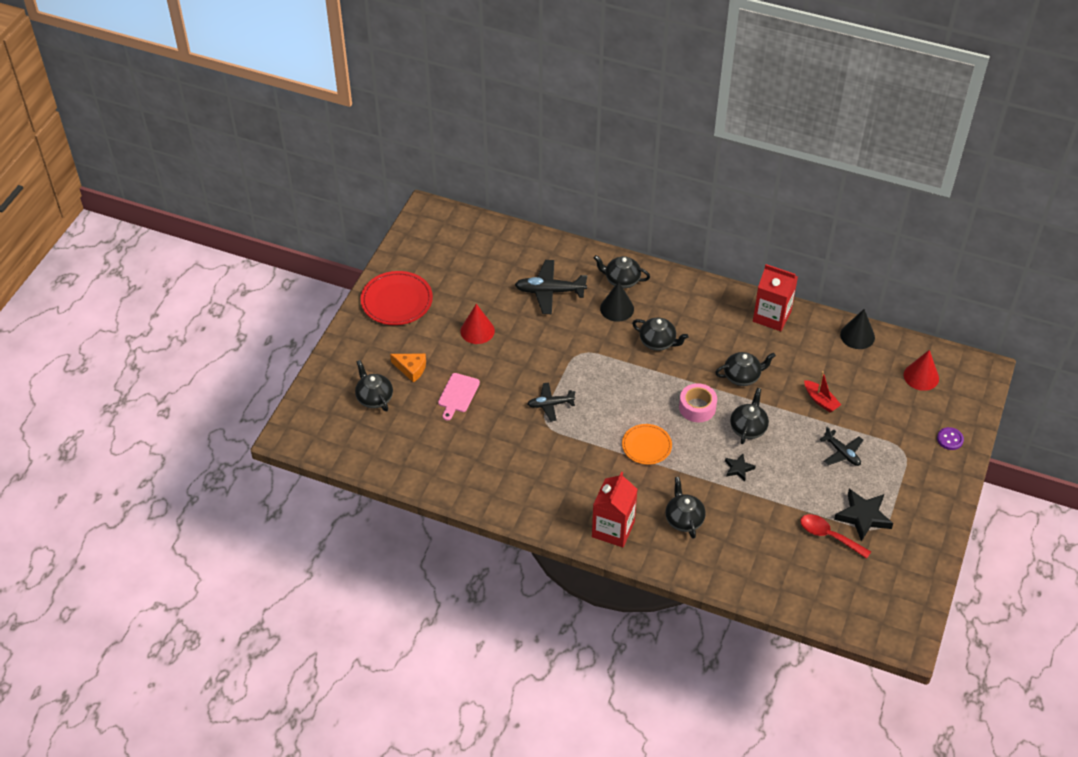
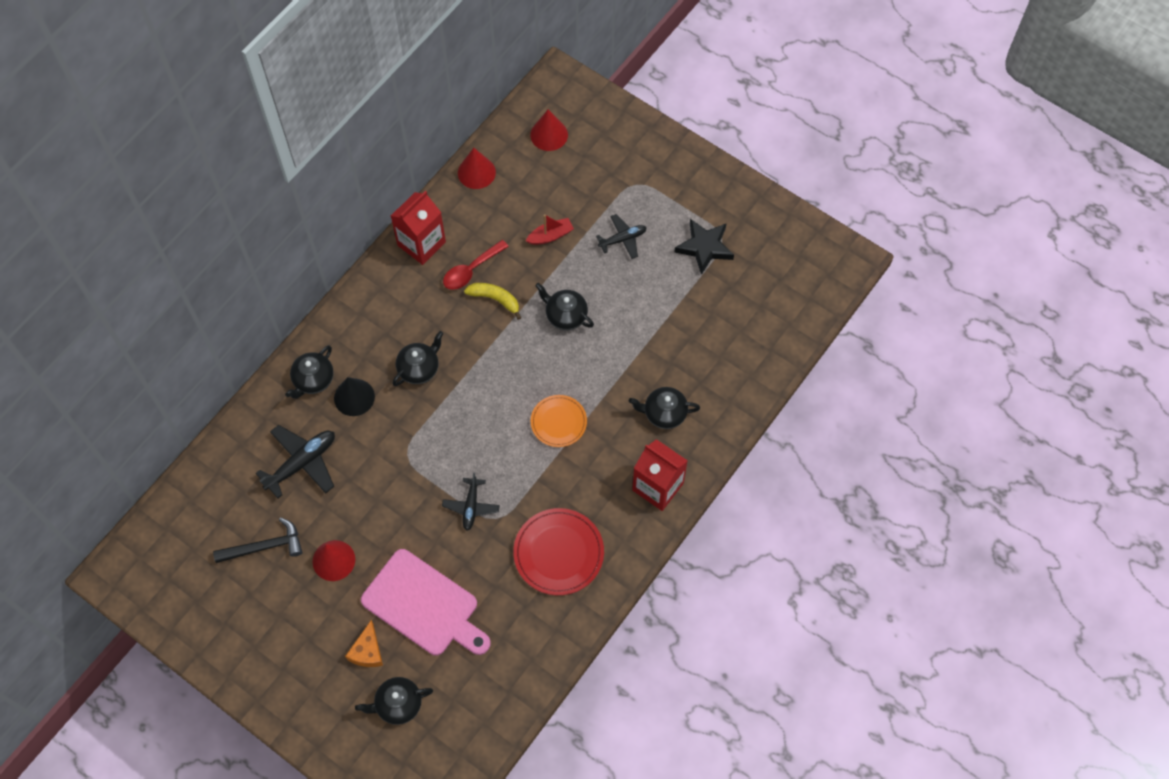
camera: 75 degrees left, 15 degrees up
red plate [361,271,433,325] -> red plate moved to [513,508,604,595]
orange cheese [390,354,426,383] -> orange cheese turned 150 degrees clockwise [345,620,383,667]
pink cutting board [438,373,480,420] -> pink cutting board [361,549,491,656], size x1.93
black plane [515,260,587,314] -> black plane turned 150 degrees counterclockwise [256,425,335,498]
pink tape [679,383,717,422] -> none
black teapot [715,352,776,386] -> yellow banana [464,283,521,320]
black star [725,454,756,481] -> none
red spoon [800,514,871,559] -> red spoon moved to [443,240,509,290]
black cone [840,309,875,349] -> red cone [458,148,496,189]
purple button [937,427,964,450] -> none
none -> black hammer [213,518,303,563]

